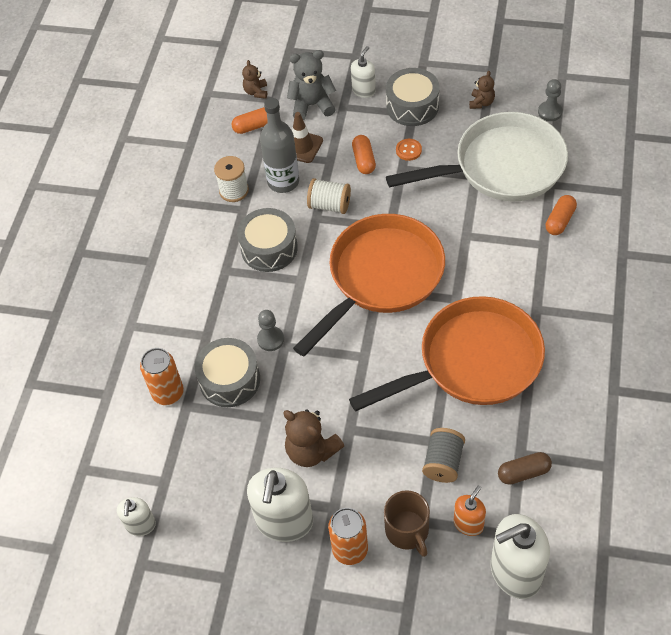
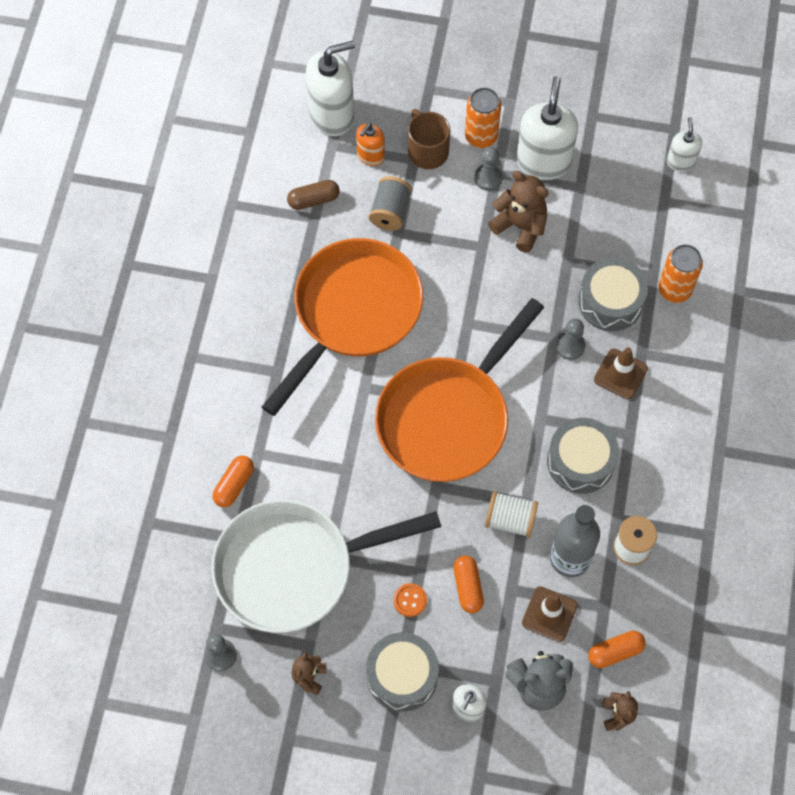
camera: 175 degrees right, 10 degrees up
orange pan [349,296,545,411] -> orange pan turned 150 degrees clockwise [262,238,423,416]
none -> grey pawn [474,147,503,191]
none -> brown traffic cone [594,347,648,400]

